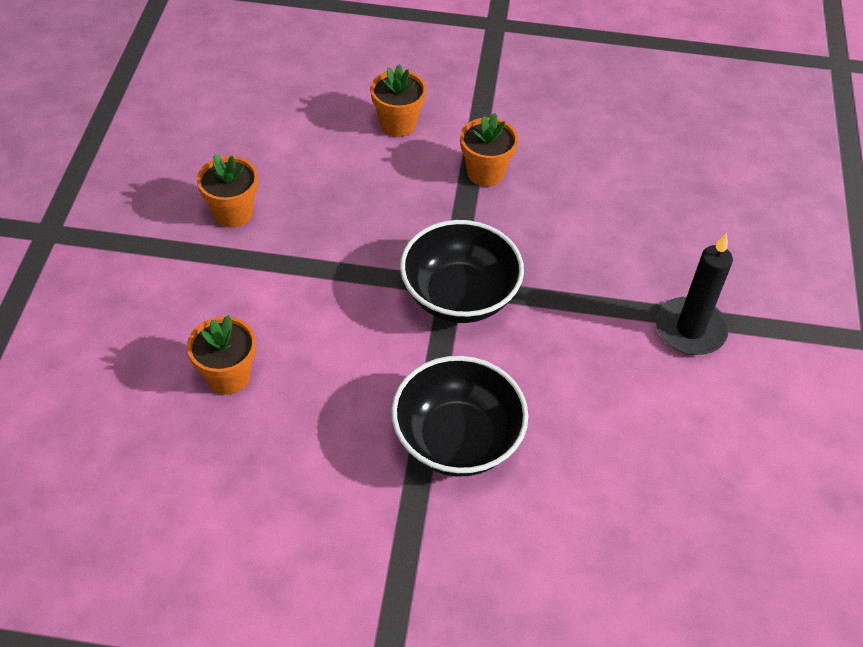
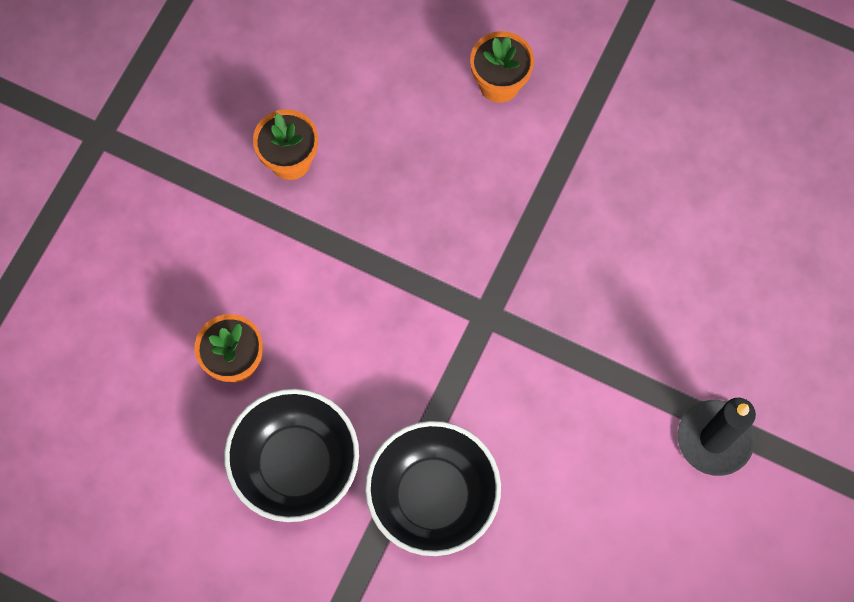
camera: 20 degrees right, 20 degrees up
black bowl [400,220,524,323] -> black bowl moved to [224,389,359,522]
orange flower pot [460,113,518,187] -> none

